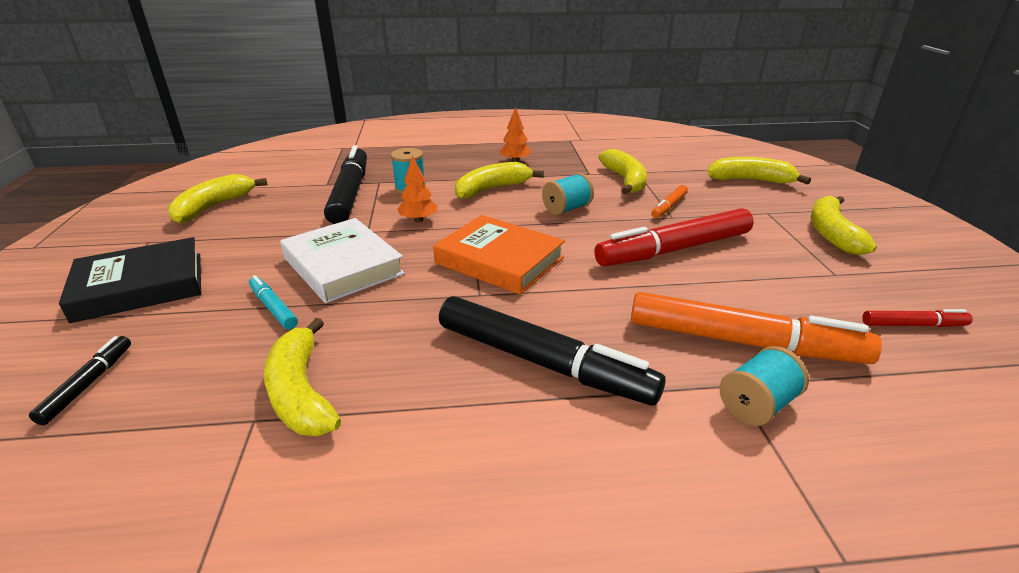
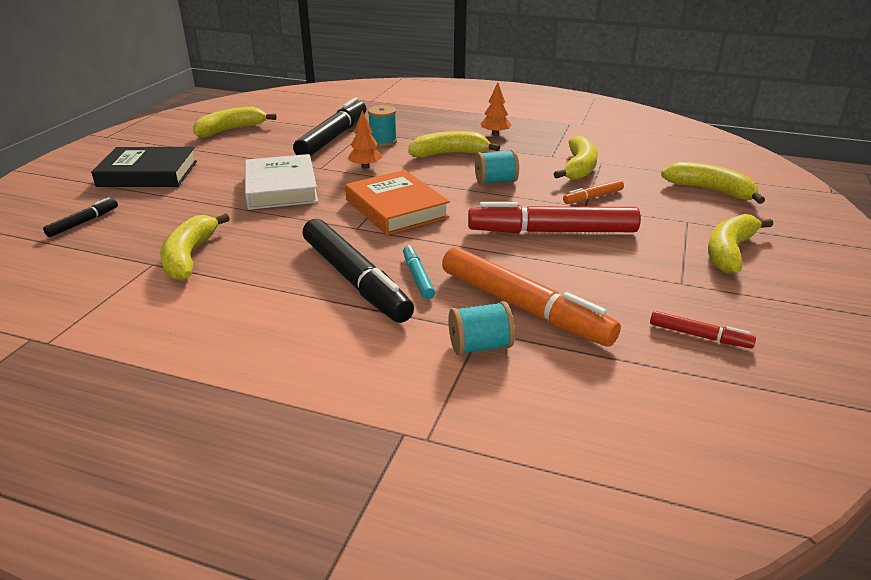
camera: 25 degrees right, 0 degrees up
turquoise marker [249,275,298,330] -> turquoise marker moved to [403,245,435,299]

